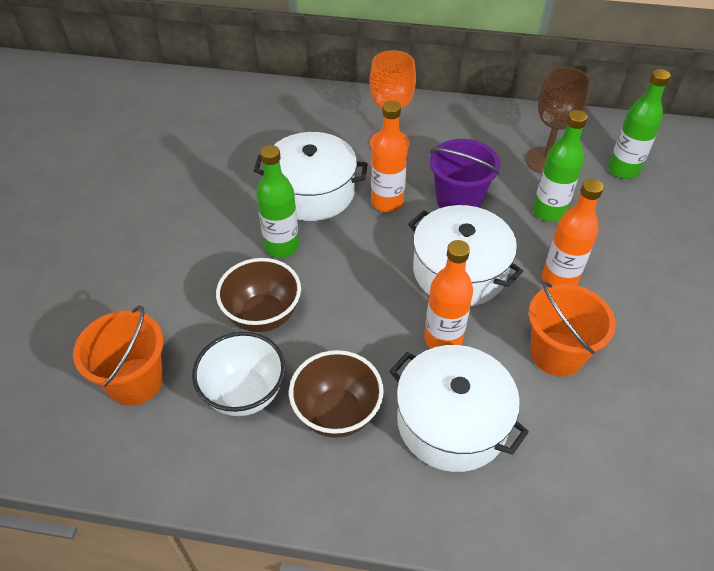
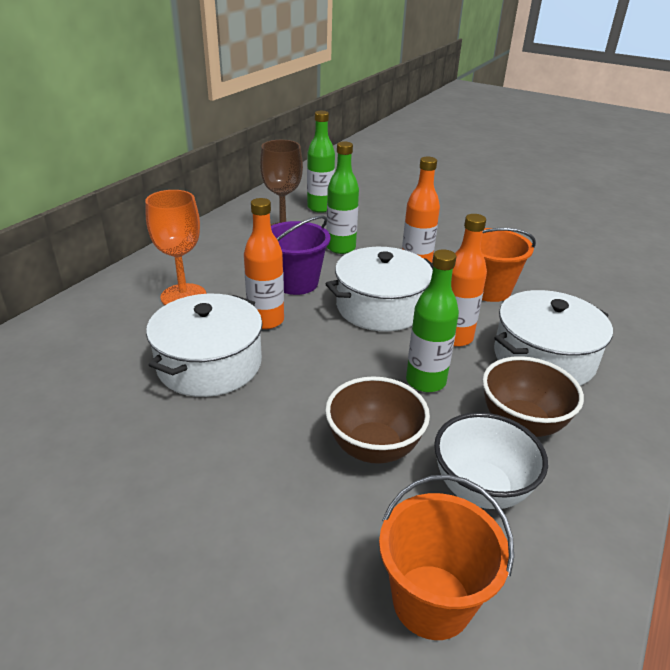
camera: 70 degrees left, 15 degrees down
green bottle [256,145,299,258] -> green bottle moved to [406,249,459,392]

